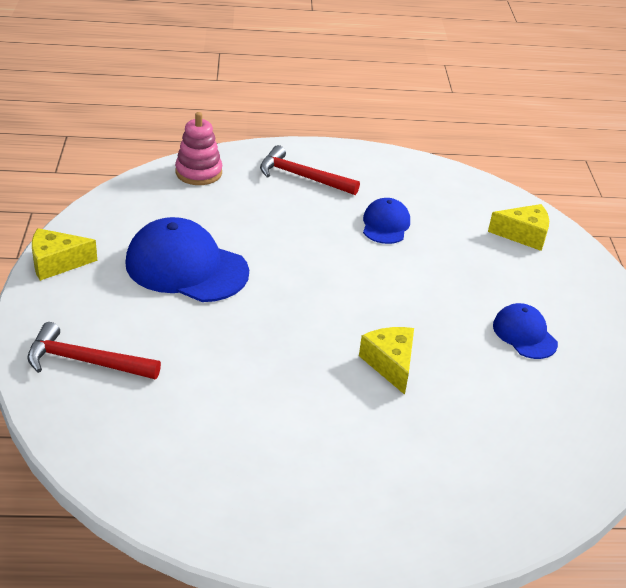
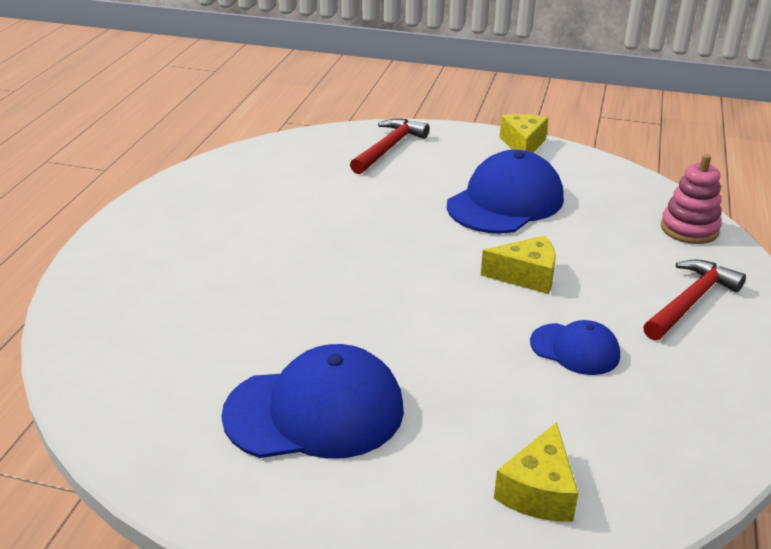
camera: 110 degrees right, 5 degrees down
yellow cheese [359,327,414,395] -> yellow cheese moved to [481,235,556,294]
blue cap [493,303,558,359] -> blue cap [221,344,404,459], size x1.83

